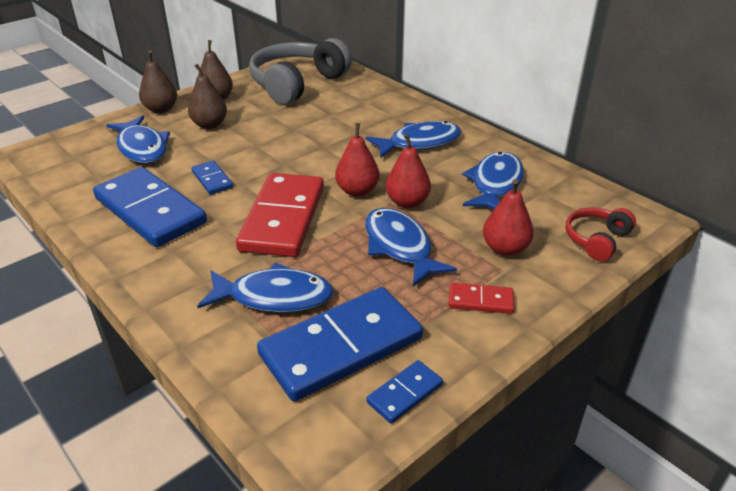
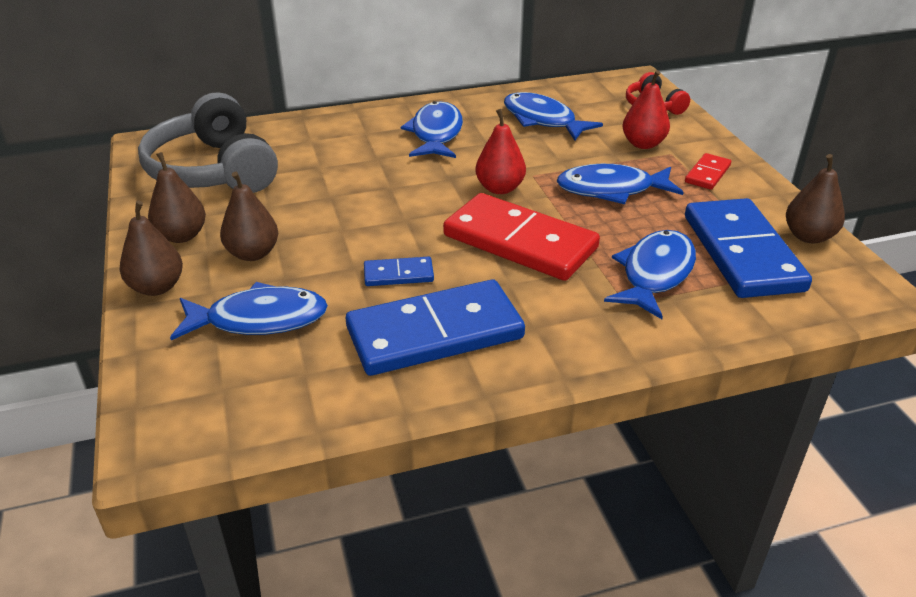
camera: 65 degrees left, 0 degrees up
blue domino [366,360,443,424] -> brown pear [786,154,845,243]
red pear [385,134,431,208] -> none

